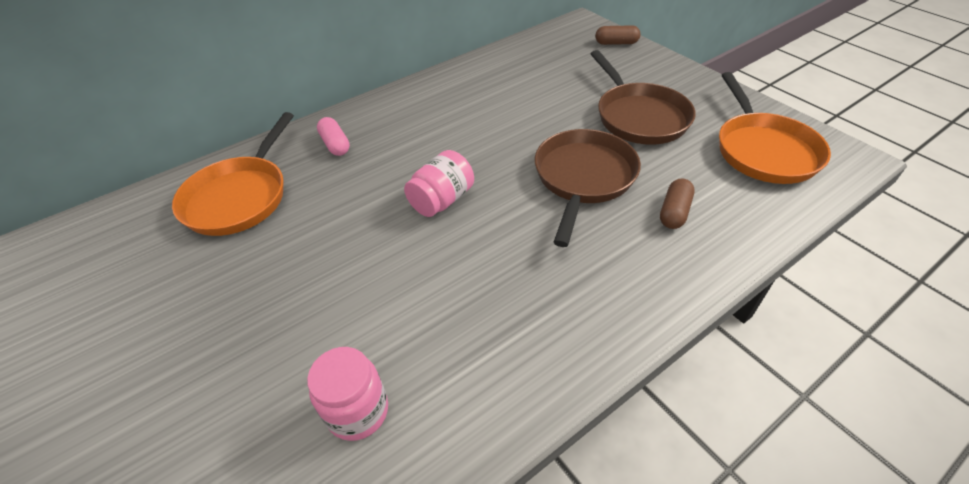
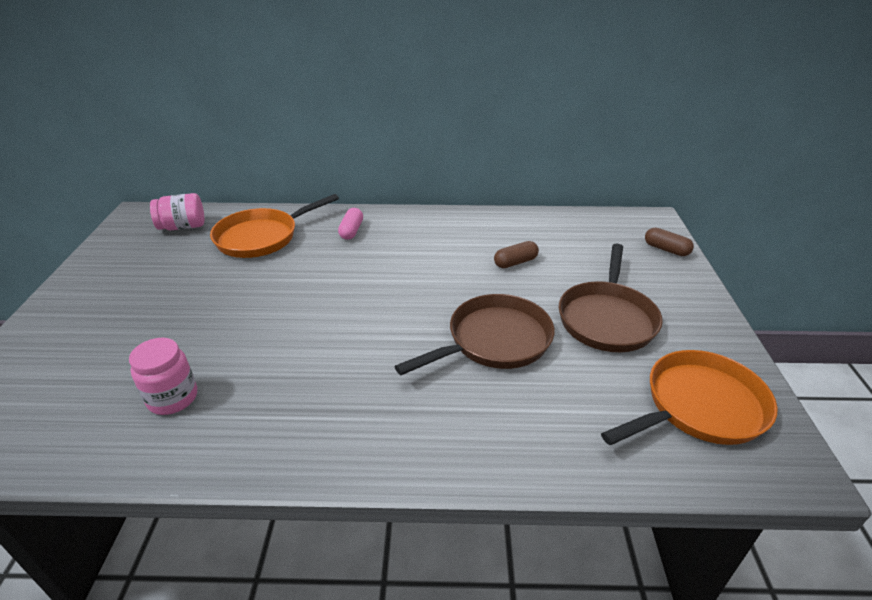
camera: 35 degrees right, 10 degrees down
pink jar [404,150,474,217] -> pink jar moved to [150,193,204,230]
brown capsule [660,178,695,229] -> brown capsule moved to [494,241,539,268]
orange pan [719,72,831,184] -> orange pan turned 150 degrees counterclockwise [601,350,777,445]

